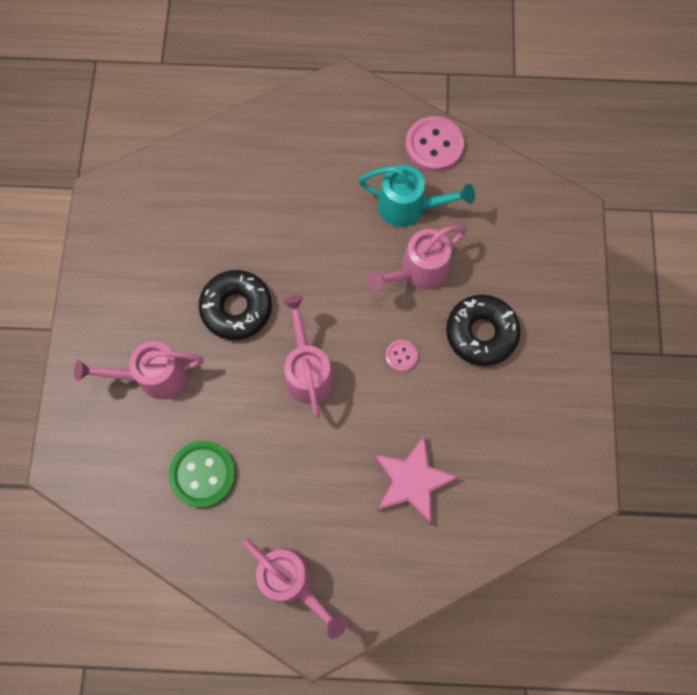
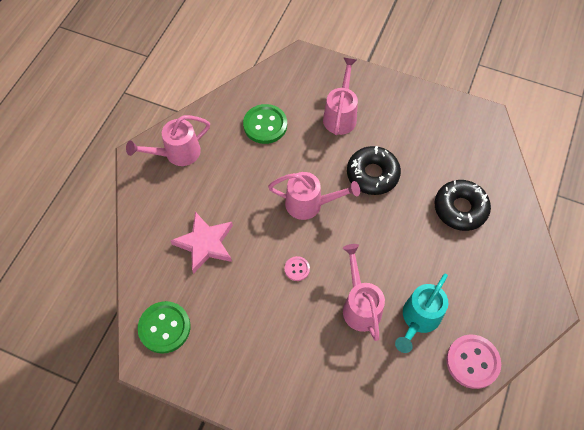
camera: 110 degrees right, 10 degrees down
black donut [446,295,520,366] -> black donut moved to [434,180,491,231]
none -> green button [138,301,190,353]

